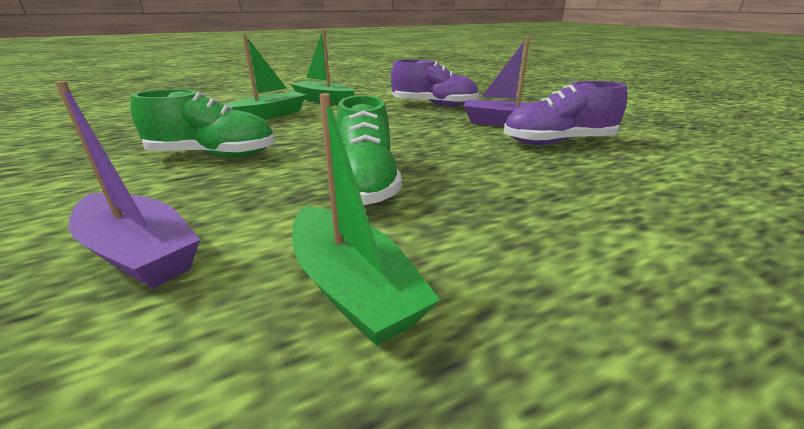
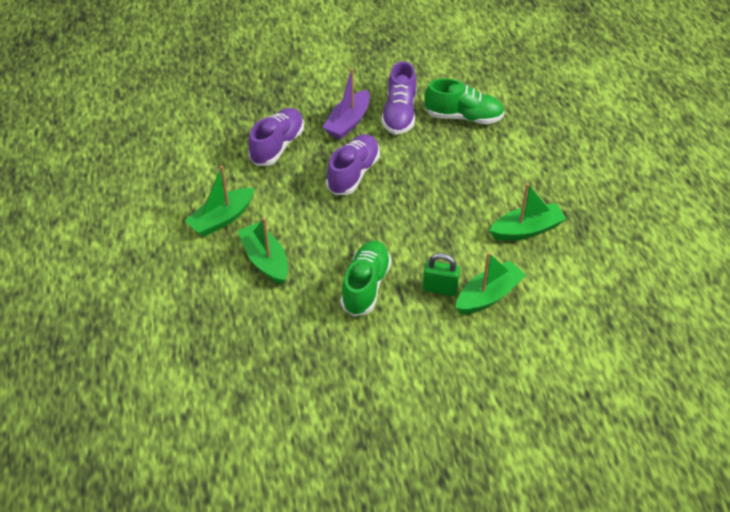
camera: 75 degrees left, 20 degrees up
purple boat [55,81,200,288] -> green boat [456,252,526,314]
green shoe [336,95,402,205] -> green shoe moved to [424,78,505,124]
none -> purple shoe [326,134,380,195]
none -> green padlock [423,253,460,296]

